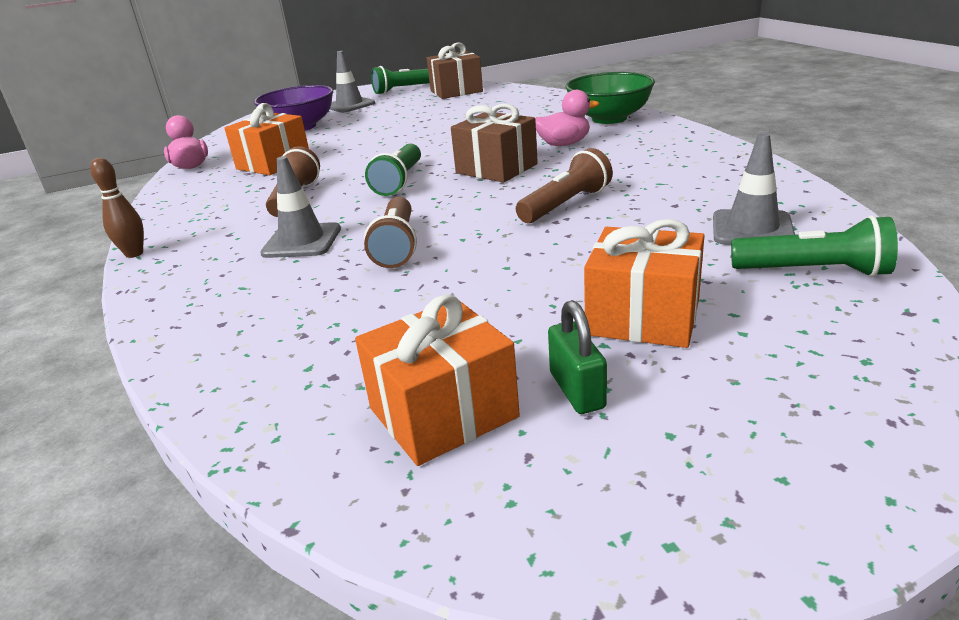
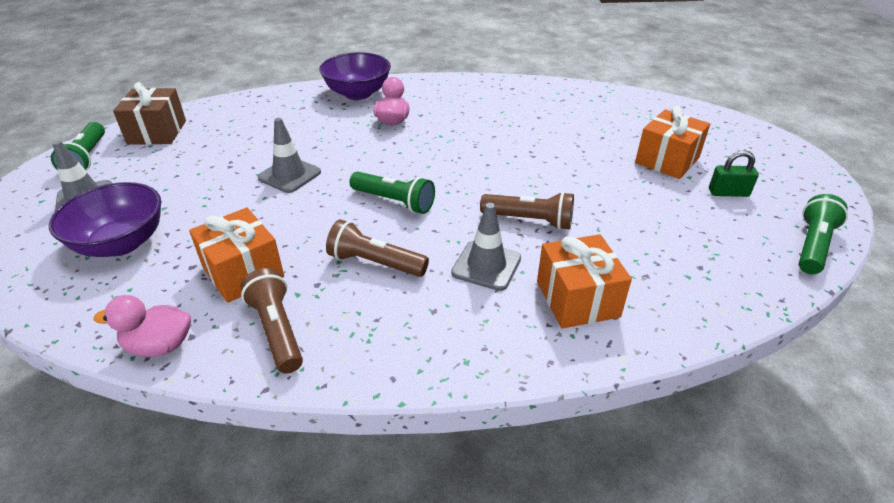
camera: 75 degrees left, 10 degrees up
brown bowling pin [90,158,144,258] -> none
orange gift [355,295,520,466] -> orange gift moved to [537,234,632,329]
brown gift [451,104,538,183] -> none
brown flashlight [516,148,613,223] -> brown flashlight moved to [241,268,303,374]
green bowl [566,72,655,124] -> purple bowl [320,52,391,100]
grey traffic cone [713,133,795,245] -> grey traffic cone moved to [257,118,321,193]
green flashlight [731,215,898,277] -> green flashlight moved to [799,194,848,274]

